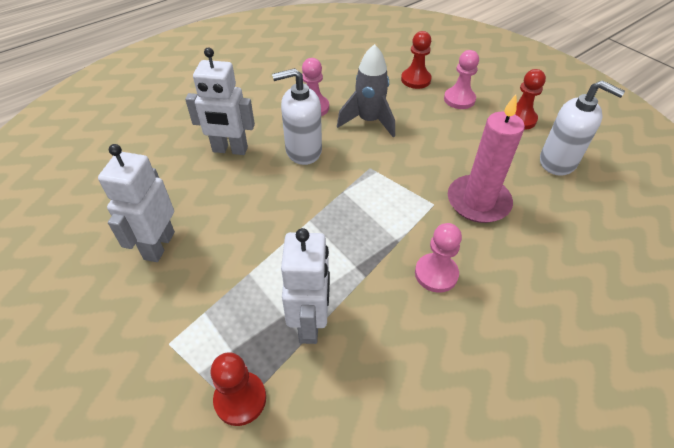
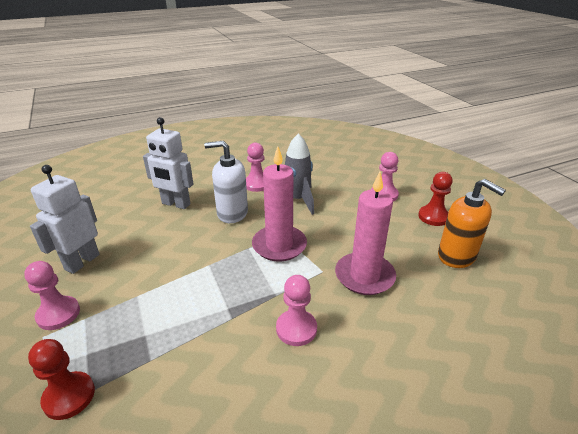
camera: 15 degrees right, 15 degrees down
white robot [281,228,330,344] -> none
red pawn [401,31,432,89] -> none
white soap dispenser [540,80,625,176] -> orange soap dispenser [438,179,506,268]
none -> pink pawn [24,261,80,330]
none -> pink candle [252,146,307,262]

